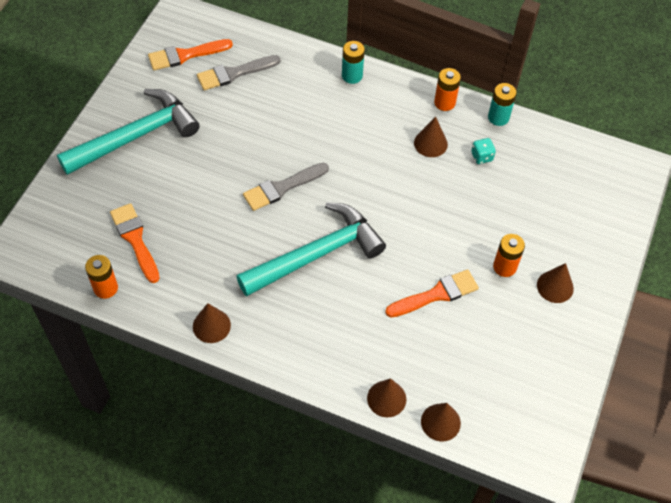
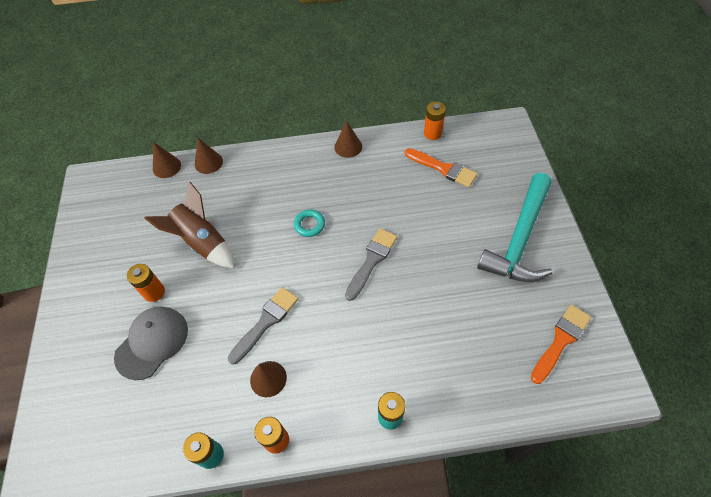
camera: 155 degrees right, 0 degrees up
grey brush [197,55,281,90] -> grey brush moved to [228,287,298,364]
turquoise hammer [236,202,386,296] -> turquoise ring [294,210,325,237]
orange brush [385,269,479,317] -> brown rocket [144,182,235,268]
turquoise dice [471,138,496,164] -> none
brown cone [537,263,574,303] -> none
none -> grey cap [114,307,188,380]

